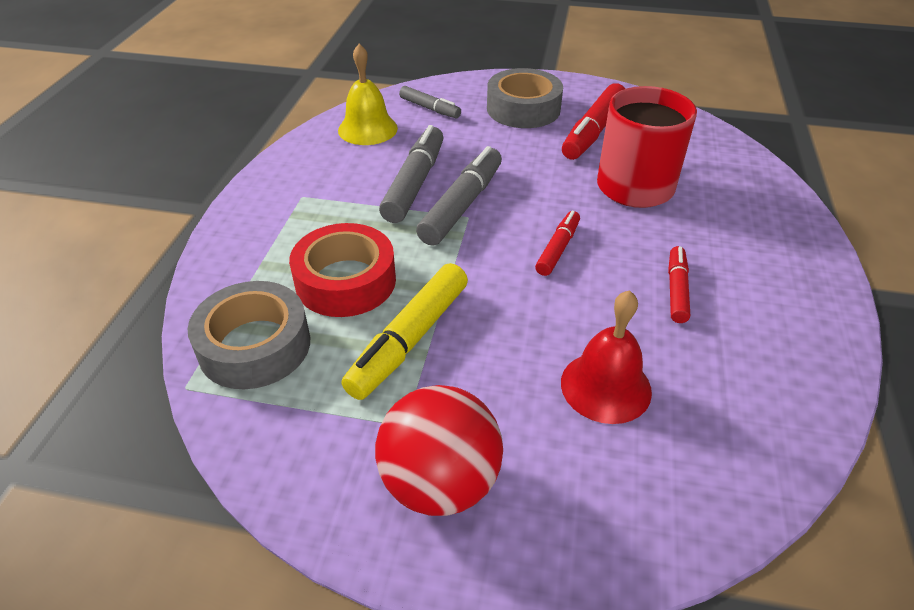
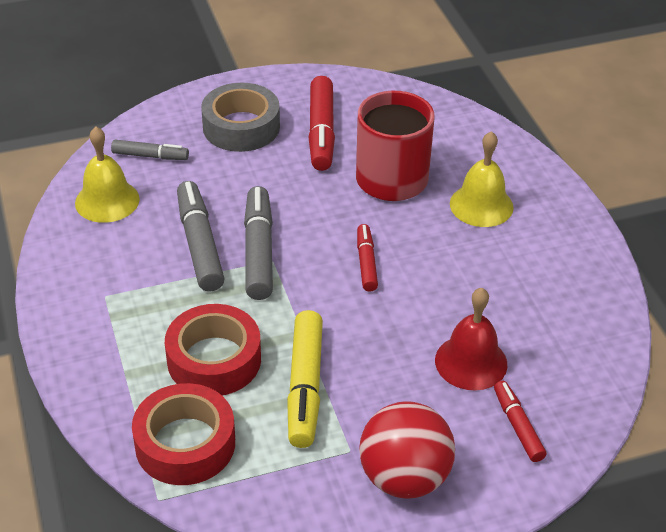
camera: 30 degrees left, 0 degrees up
grey tape [188,281,310,389] -> red tape [132,383,235,485]
red marker [668,246,690,323] -> red marker moved to [494,381,547,462]
none -> yellow bell [450,131,514,227]

